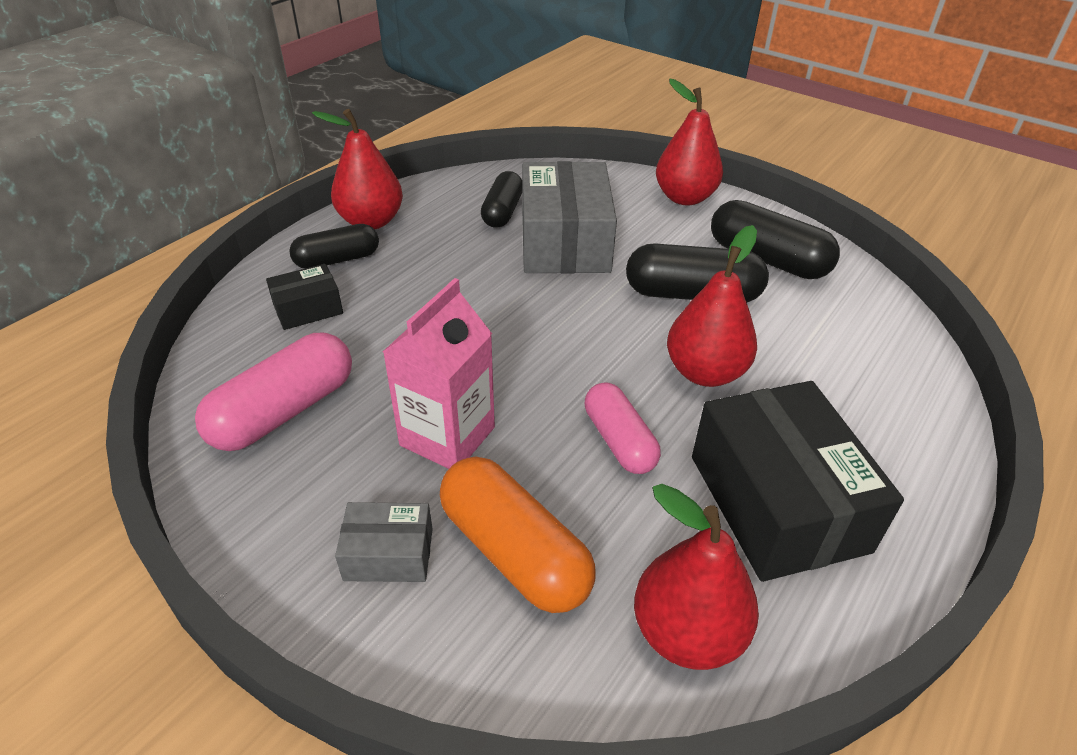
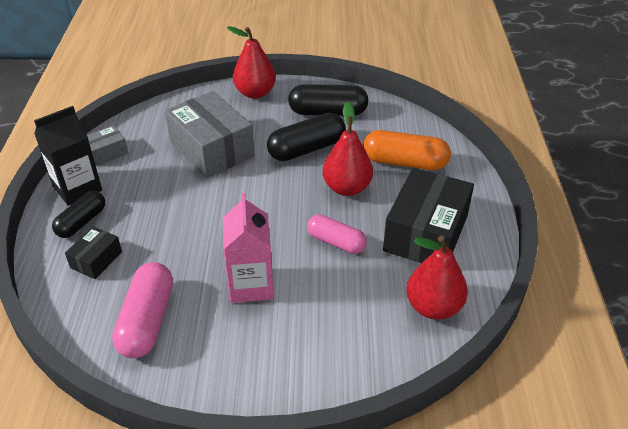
camera: 35 degrees left, 0 degrees up
red pear [312,109,403,230] -> black carton [34,106,102,206]
grey box [335,502,433,582] -> grey box moved to [87,125,128,166]
orange capsule [440,456,595,613] -> orange capsule moved to [363,130,451,170]
black capsule [481,171,522,228] -> none
black box [692,381,904,582] -> black box turned 75 degrees clockwise [383,167,474,263]

